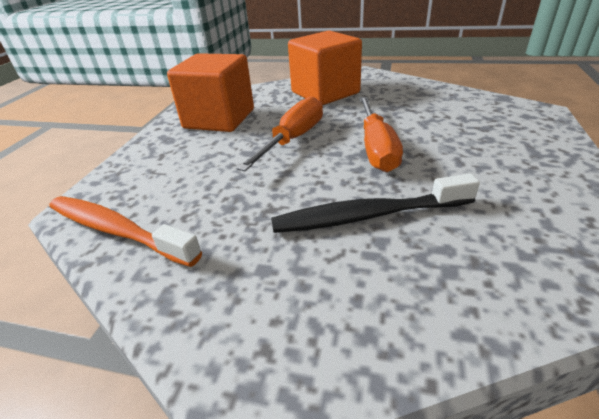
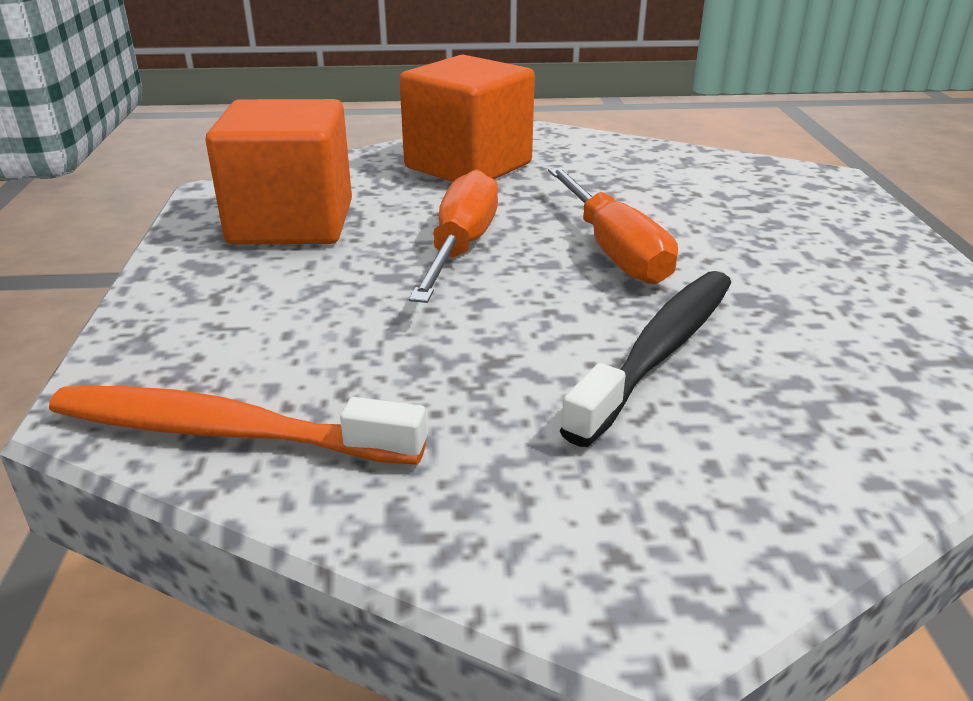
camera: 20 degrees left, 5 degrees down
black toothbrush [271,174,480,233] -> black toothbrush turned 150 degrees clockwise [559,271,731,447]

